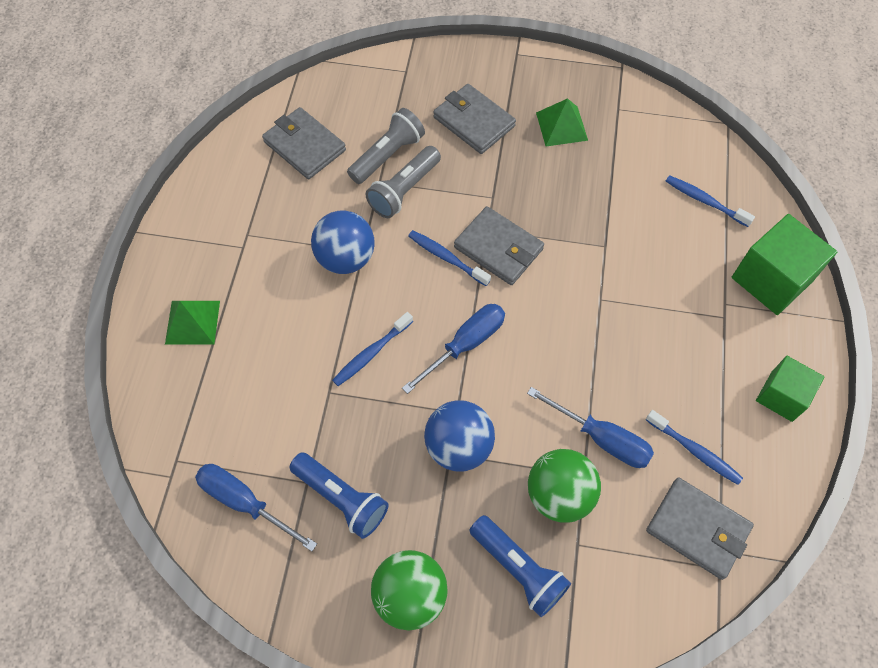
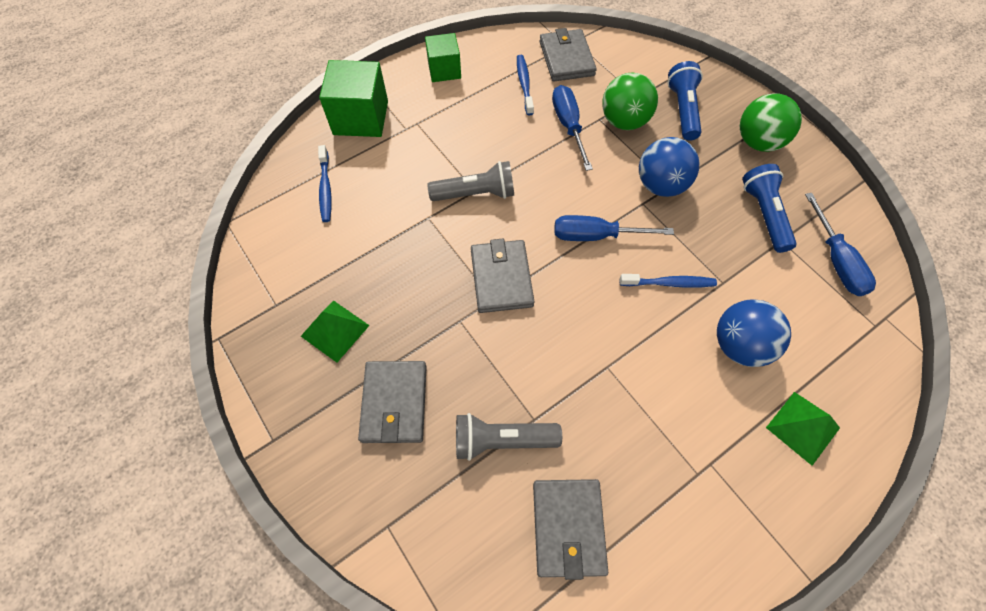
camera: 135 degrees left, 0 degrees up
blue ball [311,211,375,274] -> blue ball moved to [717,299,791,367]
grey flashlight [365,146,441,218] -> grey flashlight moved to [427,161,514,201]
blue toothbrush [408,230,491,286] -> none

